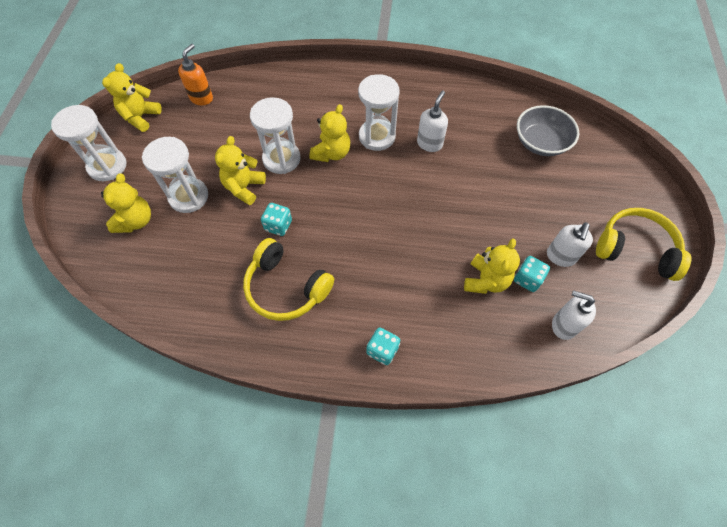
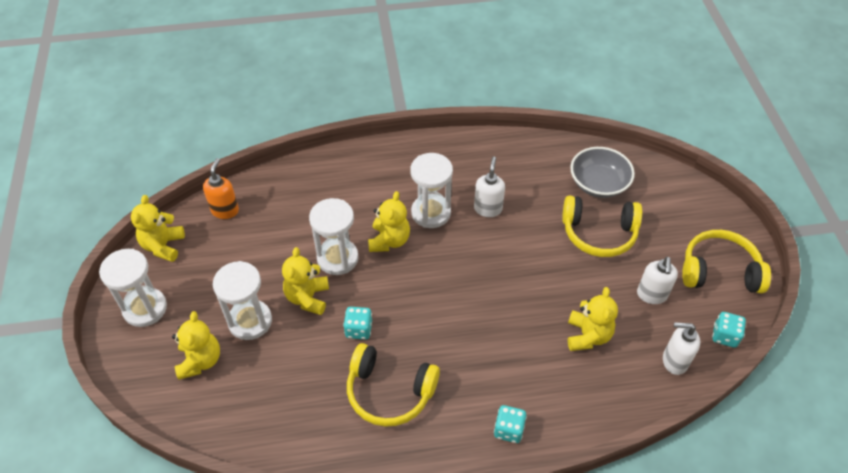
camera: 15 degrees left, 10 degrees down
turquoise dice [514,256,550,292] -> turquoise dice moved to [712,312,746,348]
none -> yellow headphones [562,195,642,257]

